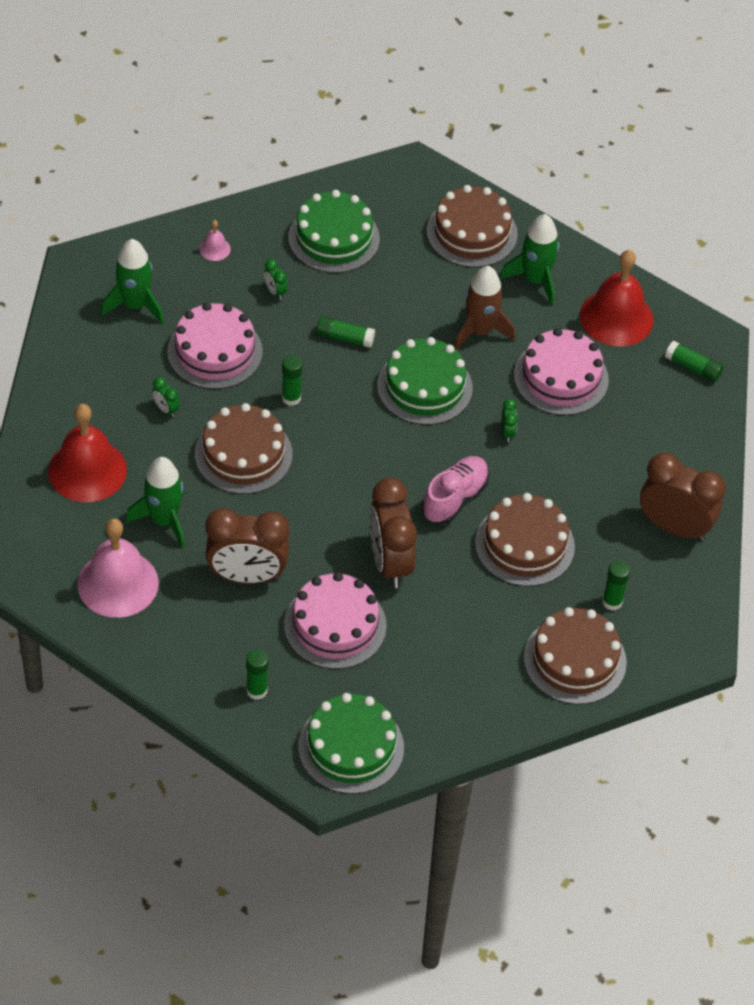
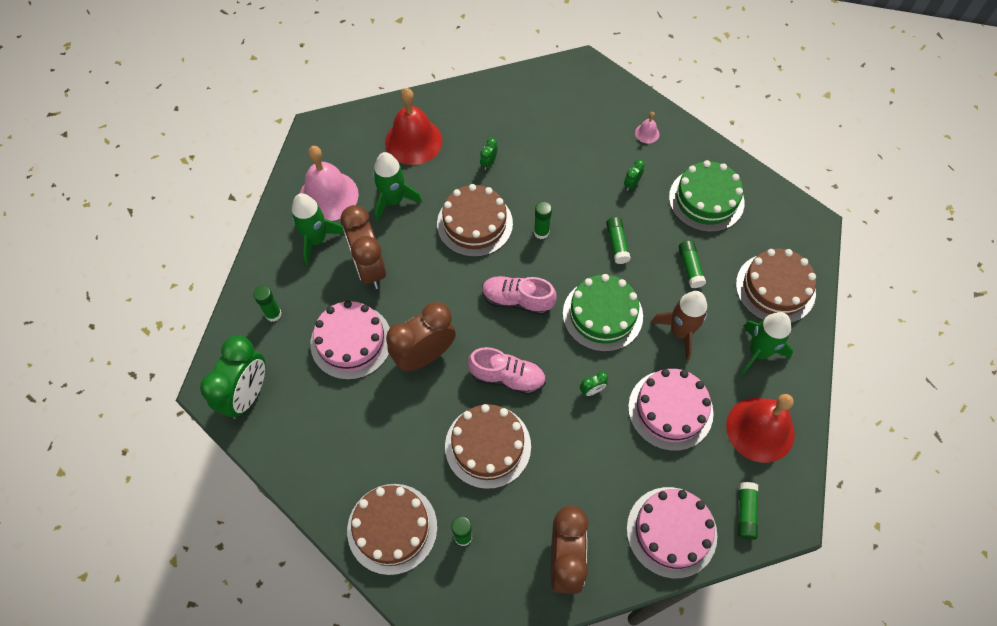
camera: 70 degrees right, 10 degrees up
green rocket [101,239,164,324] -> green rocket moved to [291,193,344,265]
pink cake [167,302,263,389] -> pink cake moved to [627,487,717,579]
green cake [298,693,404,794] -> green clock [200,336,266,419]
none -> pink shoe [482,276,557,315]
none -> green glue stick [679,240,706,288]

